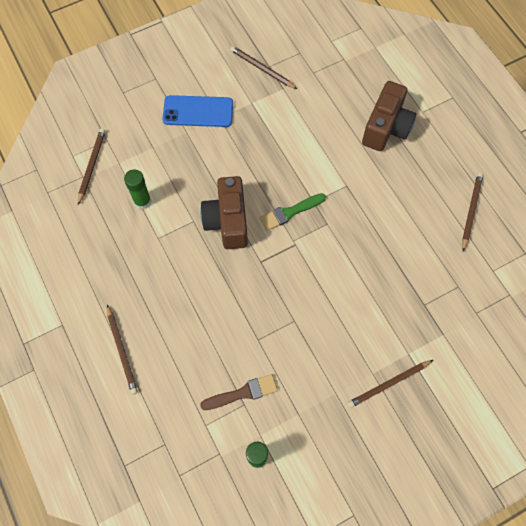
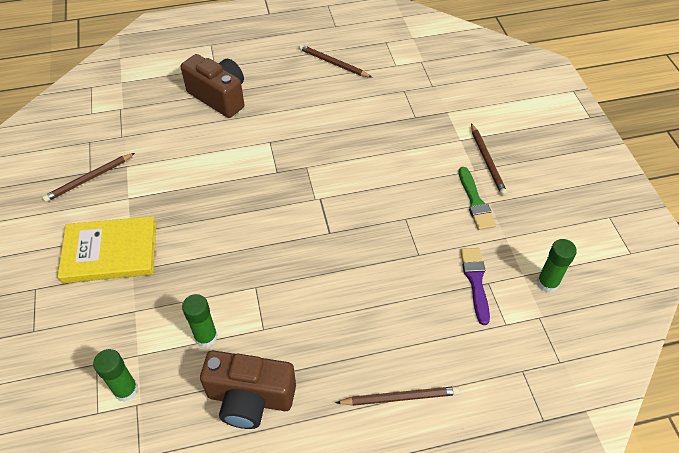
camera: 75 degrees left, 15 degrees down
brown pencil [78,128,105,205] -> green glue stick [93,349,138,402]
blue phone [163,95,233,127] -> yellow book [58,216,156,283]
brown camera [200,176,248,249] -> brown camera moved to [200,350,296,429]
brown brush [200,374,278,410] -> purple brush [460,248,490,325]
green brush [260,193,326,231] -> green brush moved to [459,167,496,230]

